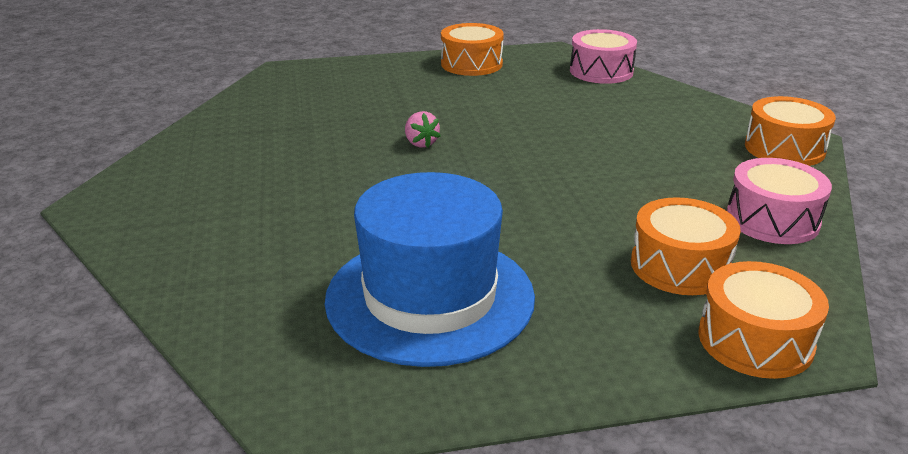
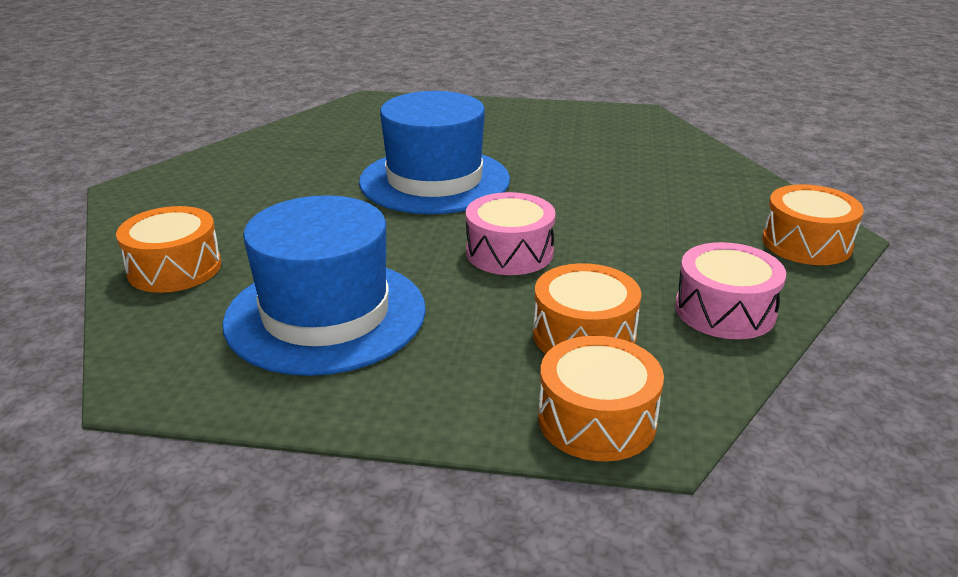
camera: 20 degrees right, 0 degrees up
pink strawberry [405,111,440,148] -> blue hat [359,91,510,214]
orange drum [441,23,504,76] -> orange drum moved to [116,206,221,293]
pink drum [570,29,637,84] -> pink drum moved to [466,192,556,275]

